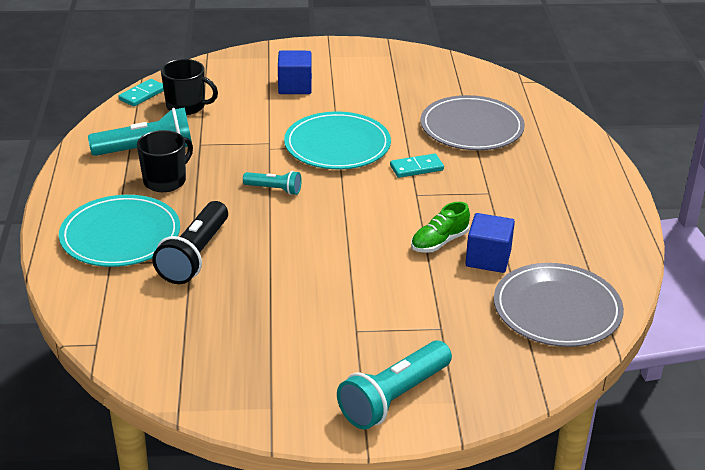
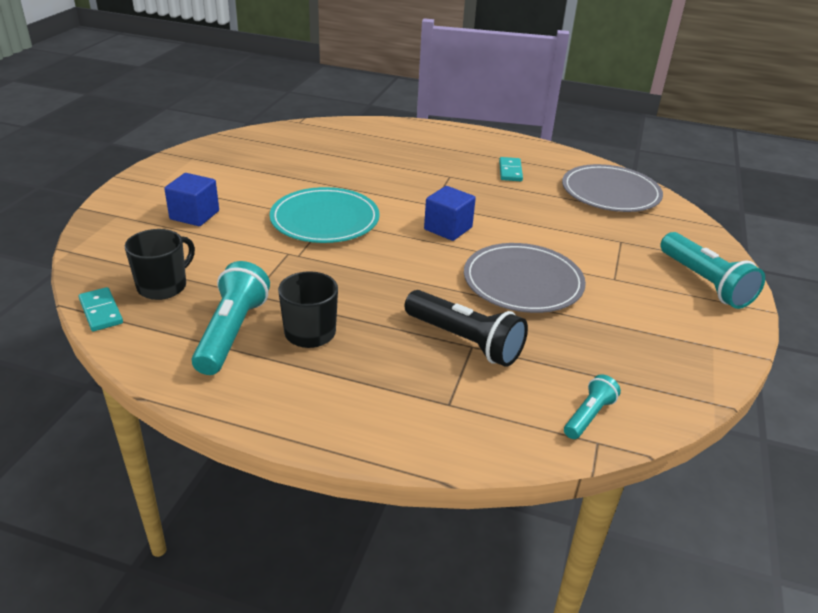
camera: 70 degrees left, 0 degrees up
turquoise plate [59,195,180,267] -> none
turquoise flashlight [243,171,302,195] -> turquoise flashlight moved to [564,374,621,439]
turquoise domino [390,153,444,178] -> turquoise domino moved to [499,157,523,181]
green shoe [411,202,470,253] -> none
grey plate [421,95,525,150] -> grey plate moved to [464,243,586,313]
blue cube [465,213,515,273] -> blue cube moved to [424,186,476,241]

